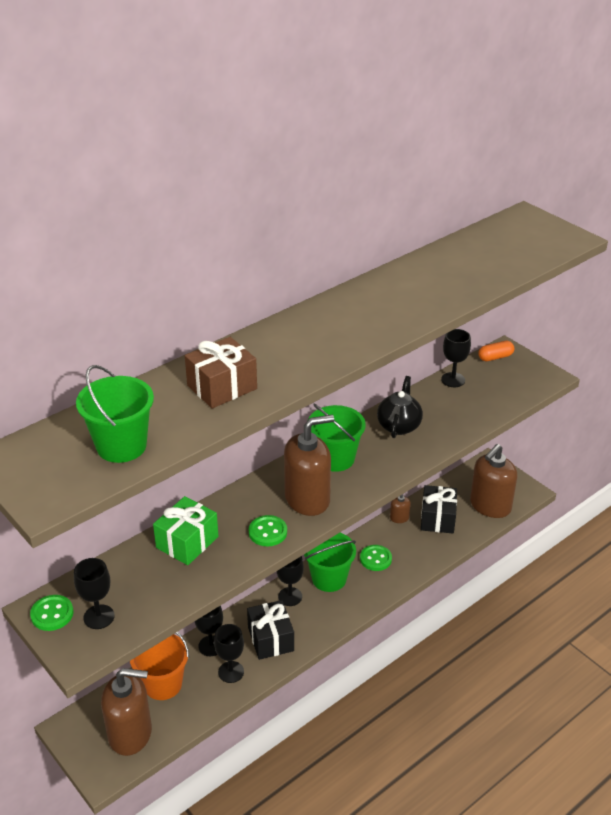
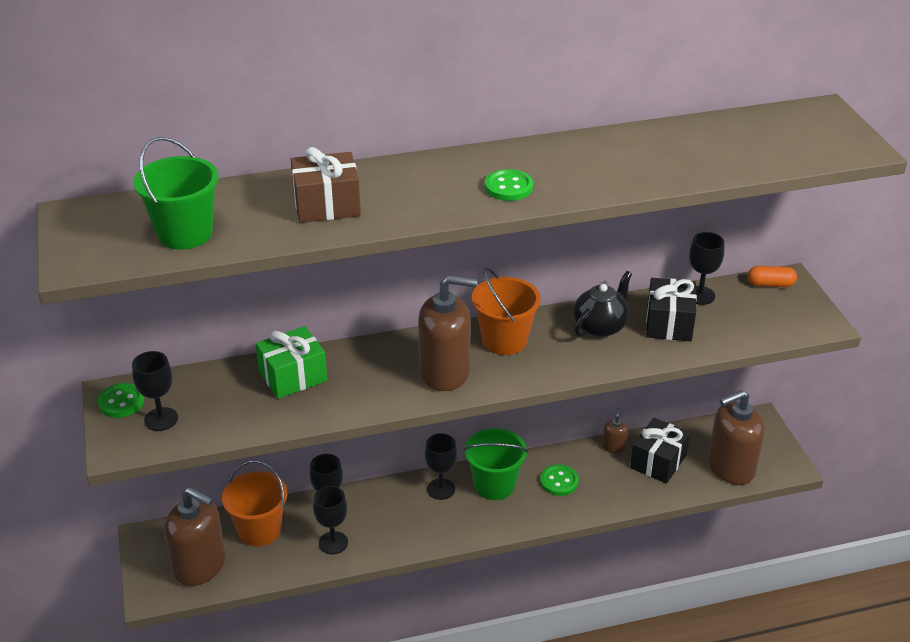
camera: 25 degrees right, 0 degrees up
black gift [247,600,294,660] -> black gift moved to [646,278,697,341]
green button [249,515,287,546] -> green button moved to [485,169,533,201]
green bucket [308,404,366,472] -> orange bucket [472,268,541,355]

